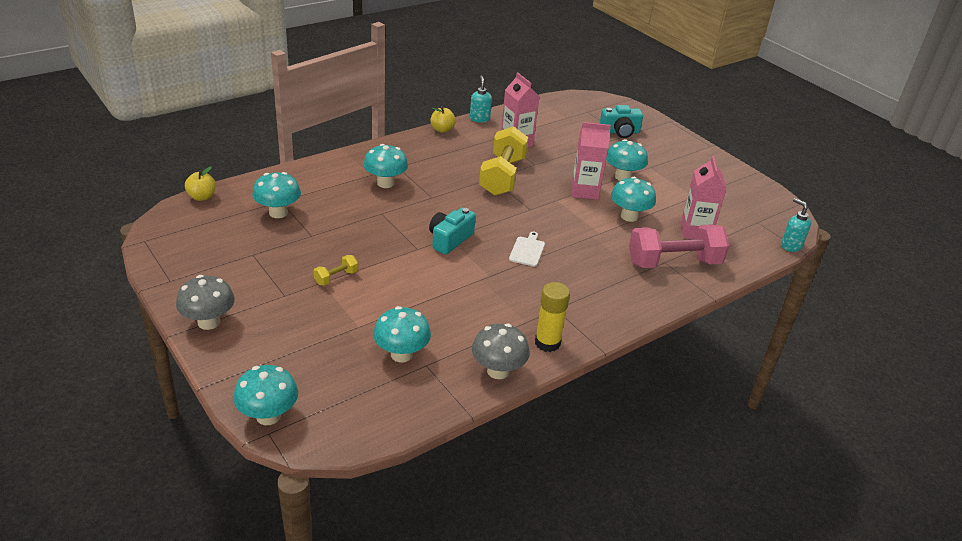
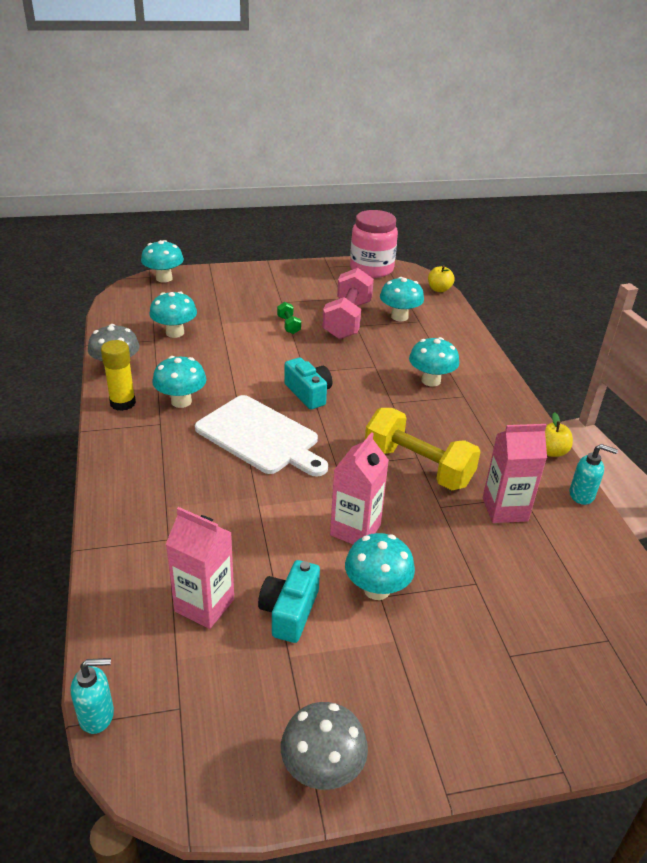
camera: 115 degrees right, 0 degrees up
grey mushroom [176,275,235,330] -> grey mushroom moved to [281,702,368,790]
yellow dumbbell [313,255,358,286] -> green dumbbell [277,302,301,334]
white cutting board [509,232,545,267] -> white cutting board [195,395,328,477], size x2.27
turquoise camera [600,105,643,138] -> turquoise camera moved to [258,560,320,643]
turquoise mushroom [611,177,656,222] -> turquoise mushroom moved to [153,356,206,408]
pink dumbbell [629,224,729,268] -> pink dumbbell moved to [322,268,374,339]
none -> pink jar [350,210,398,278]

